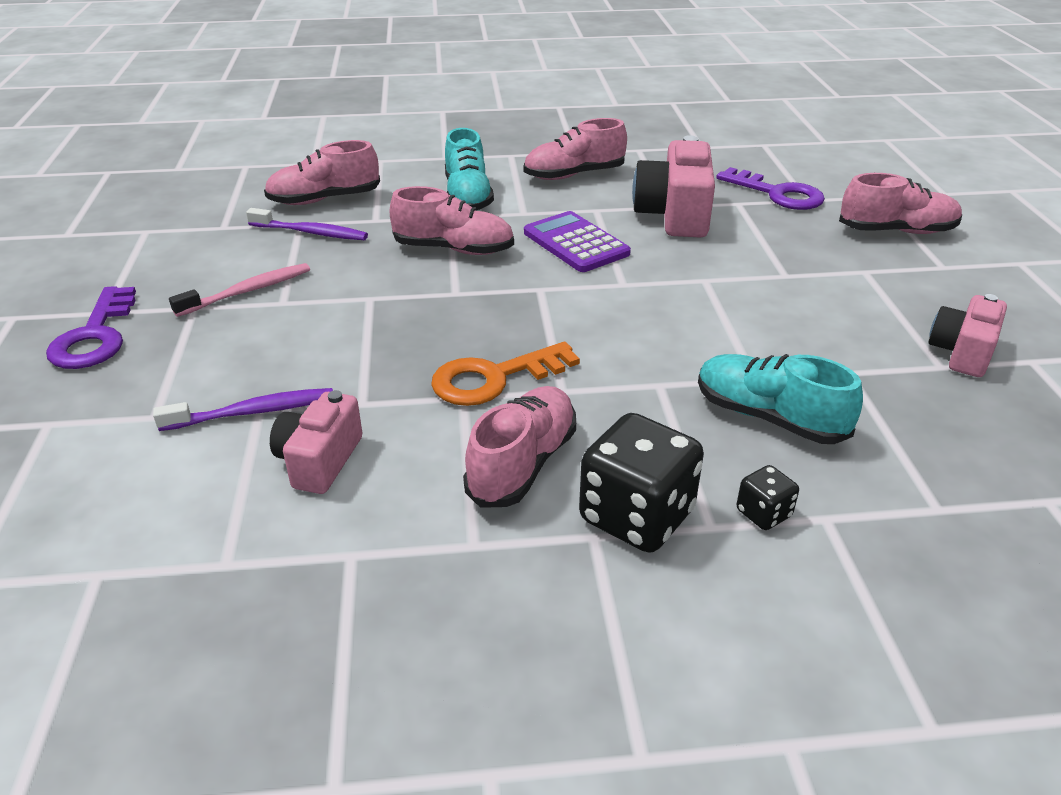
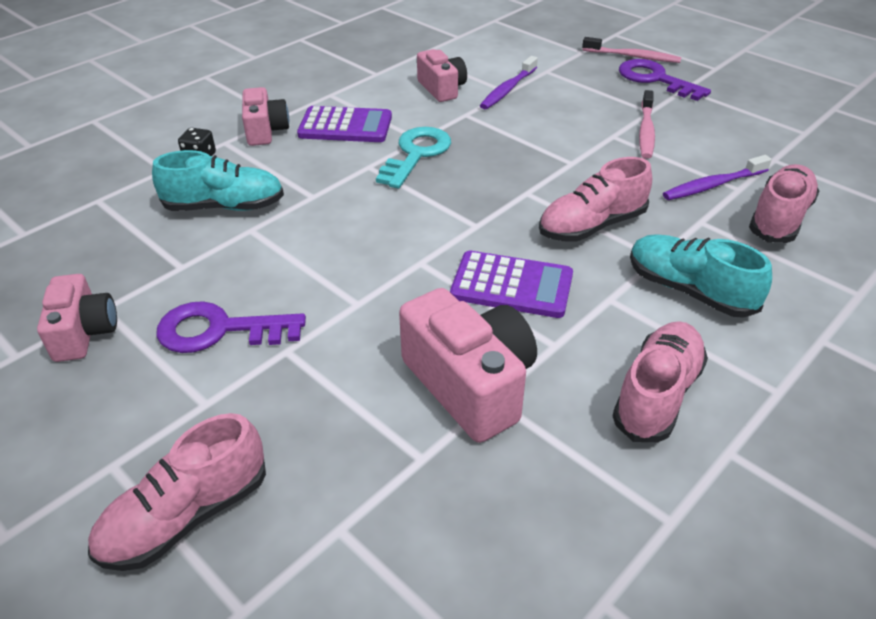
camera: 140 degrees right, 5 degrees up
orange key [431,342,580,406] -> turquoise key [376,127,451,189]
pink shoe [463,386,576,508] -> purple calculator [297,106,392,142]
black dice [579,413,704,553] -> pink camera [242,87,289,146]
purple key [716,167,825,210] -> purple key moved to [157,301,306,353]
none -> pink toothbrush [582,37,681,63]

